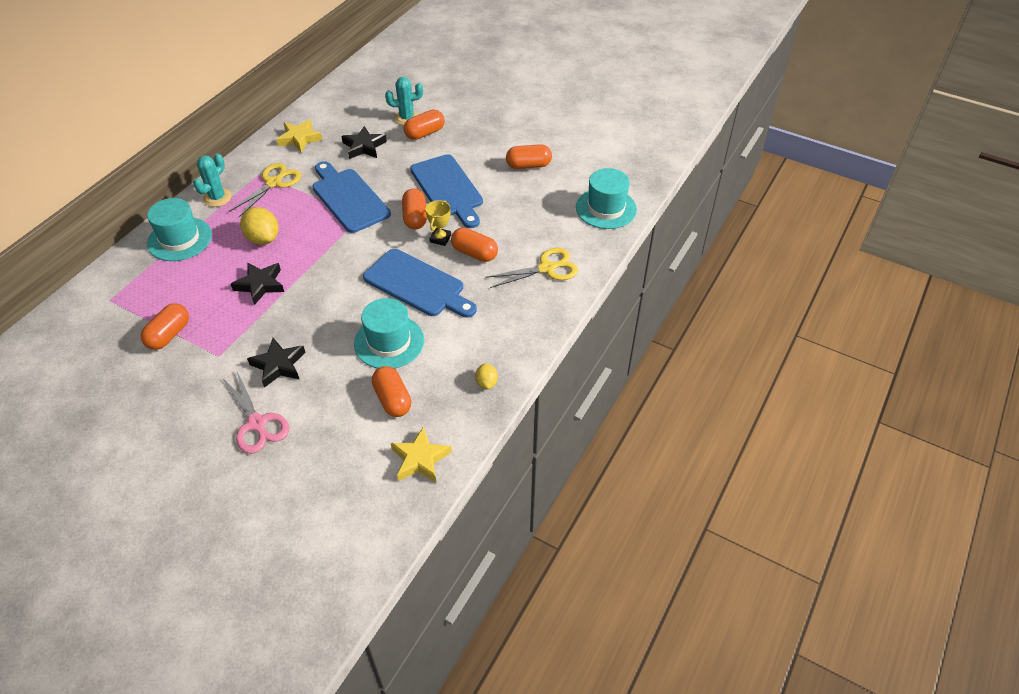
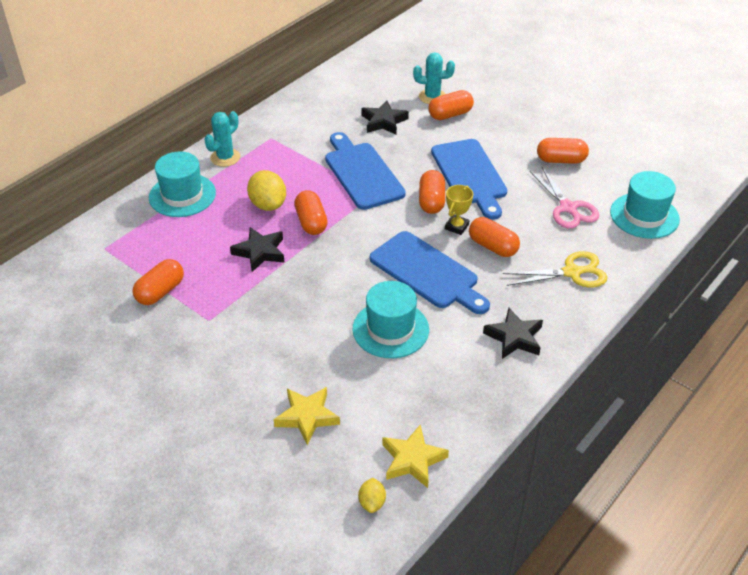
camera: 10 degrees right, 5 degrees down
pink scissors [223,372,289,454] -> pink scissors moved to [530,167,600,229]
yellow scissors [229,163,301,217] -> none
black star [247,338,305,388] -> black star moved to [483,308,543,359]
yellow star [276,119,322,153] -> yellow star moved to [274,387,340,445]
orange capsule [372,366,411,417] -> orange capsule moved to [294,190,328,235]
yellow lemon [475,363,498,390] -> yellow lemon moved to [358,478,386,513]

